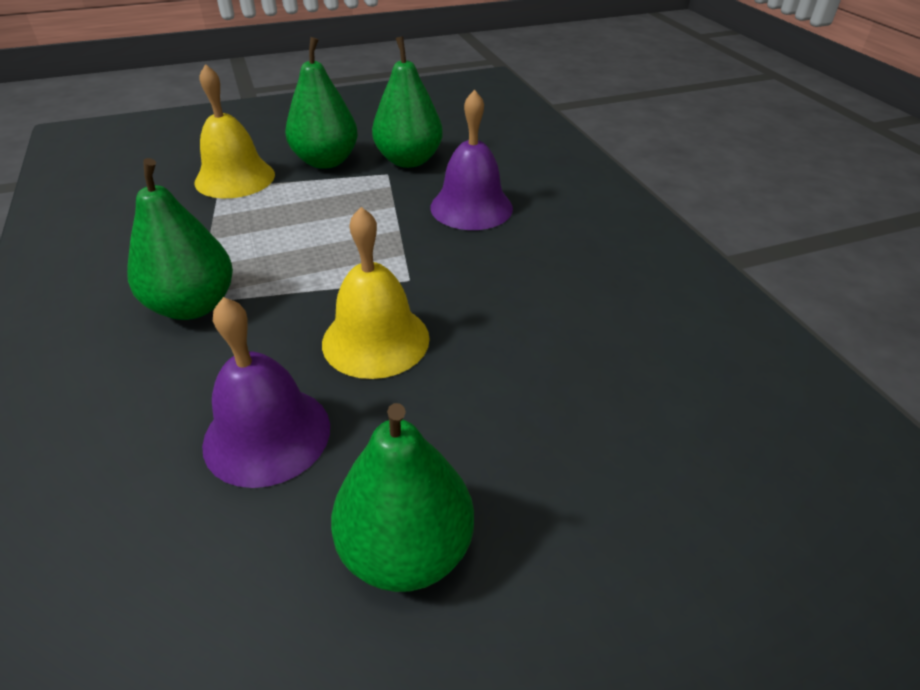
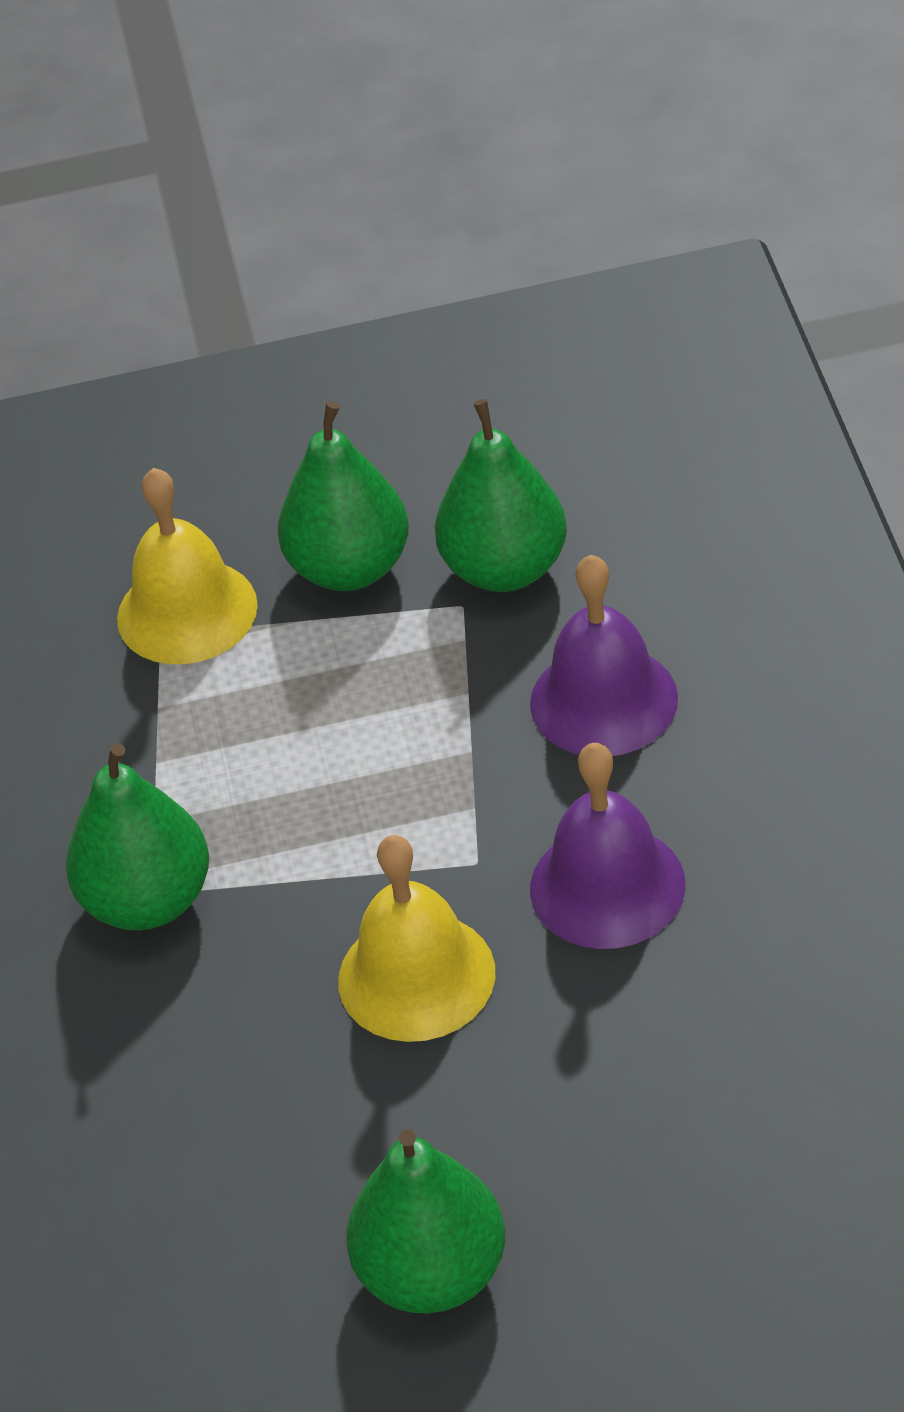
camera: 15 degrees right, 5 degrees up
purple bell [202,297,330,488] -> purple bell moved to [530,743,686,949]

